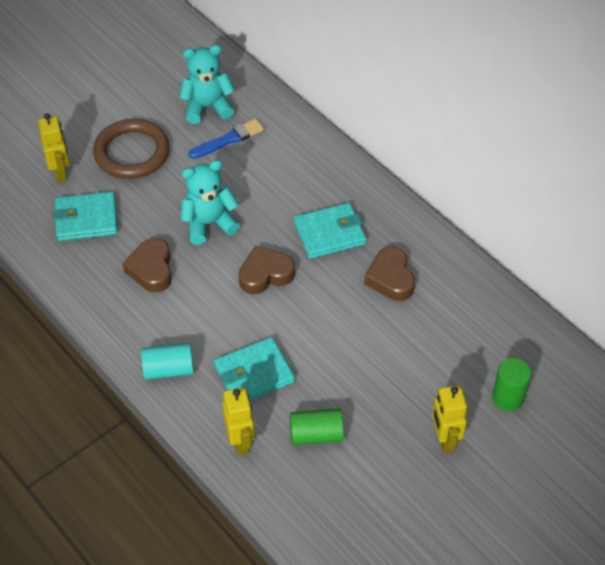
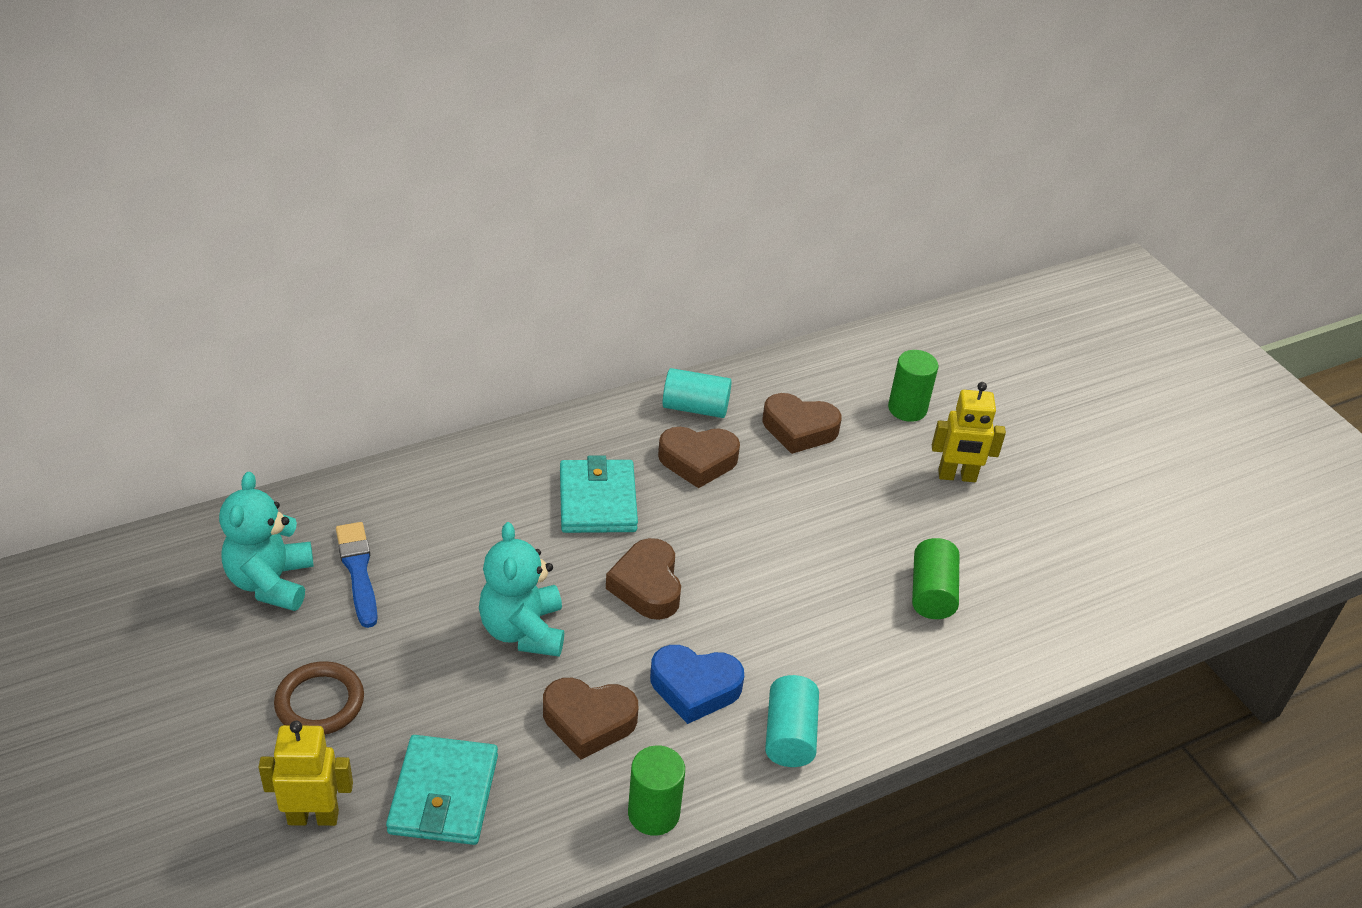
camera: 80 degrees left, 10 degrees down
brown ring [93,119,170,179] -> brown ring [274,661,364,735], size x0.64
turquoise wallet [214,337,295,401] -> none
yellow robot [223,387,255,455] -> none
none -> green cylinder [628,745,685,836]
none -> blue heart [650,645,744,724]
none -> turquoise cylinder [663,368,732,418]
none -> brown heart [762,393,841,454]

